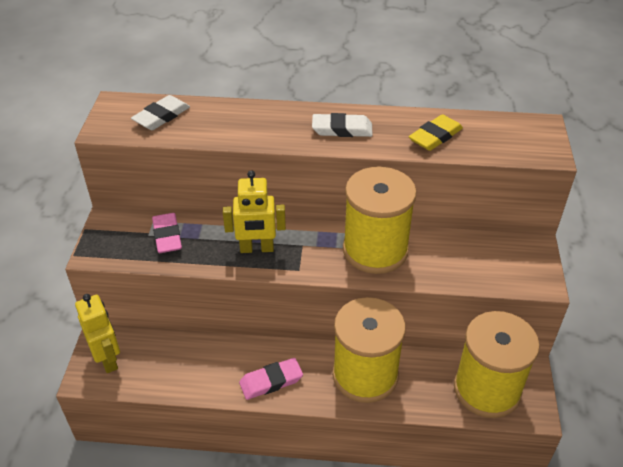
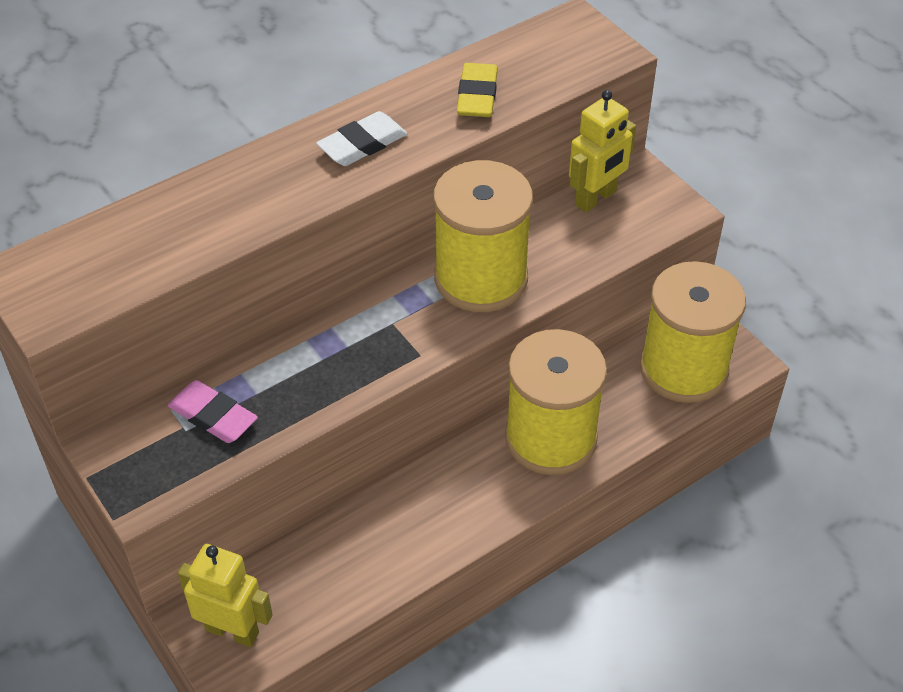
camera: 40 degrees left, 5 degrees up
white eraser [131,95,190,130] -> none
yellow robot [223,170,286,253] -> yellow robot moved to [569,90,636,212]
pink eraser [239,358,303,400] -> none

